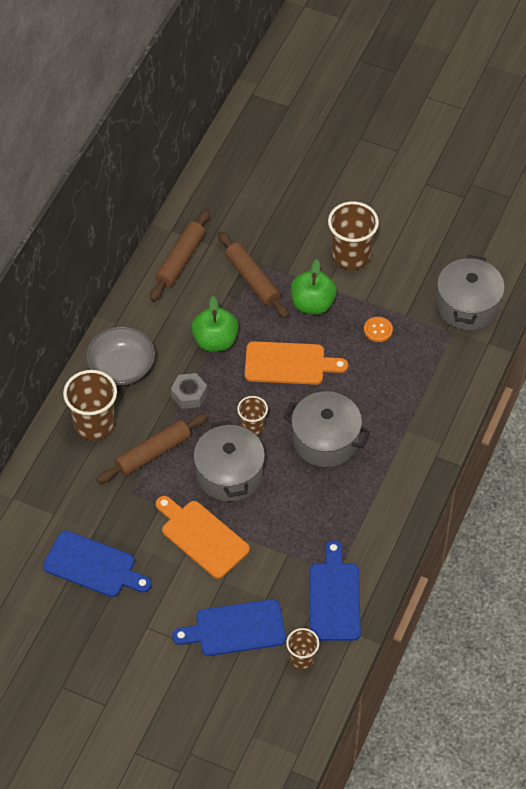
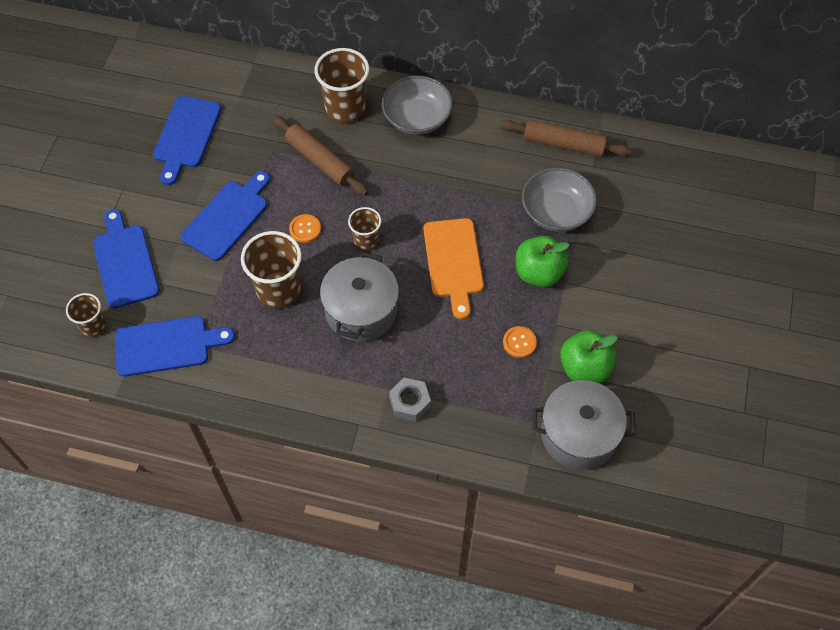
camera: 80 degrees right, 5 degrees up
orange cutting board [156,496,250,579] -> blue cutting board [181,171,270,261]
grey nut [171,373,207,409] -> grey nut moved to [389,378,431,422]
green apple [191,296,238,352] -> green apple moved to [560,330,618,383]
grey pot [193,420,265,502] -> orange button [289,214,321,243]
brown rolling pin [218,231,289,318] -> grey bowl [522,168,597,232]
brown cup [328,201,379,270] -> brown cup moved to [241,231,302,308]

